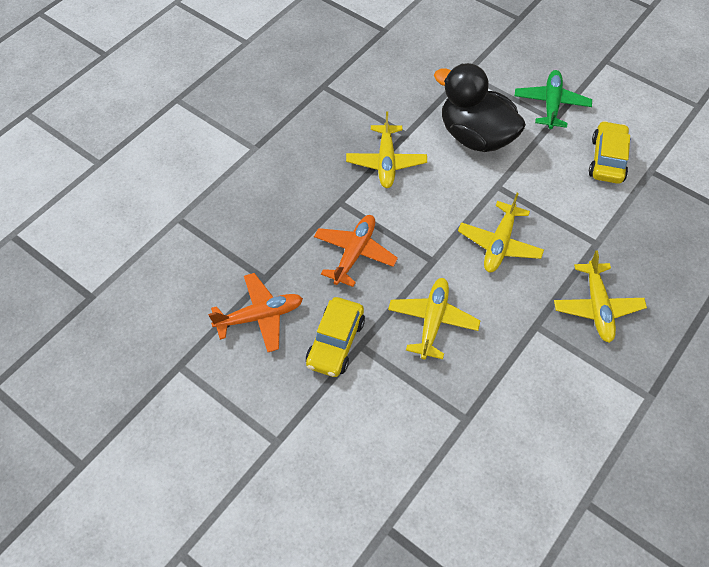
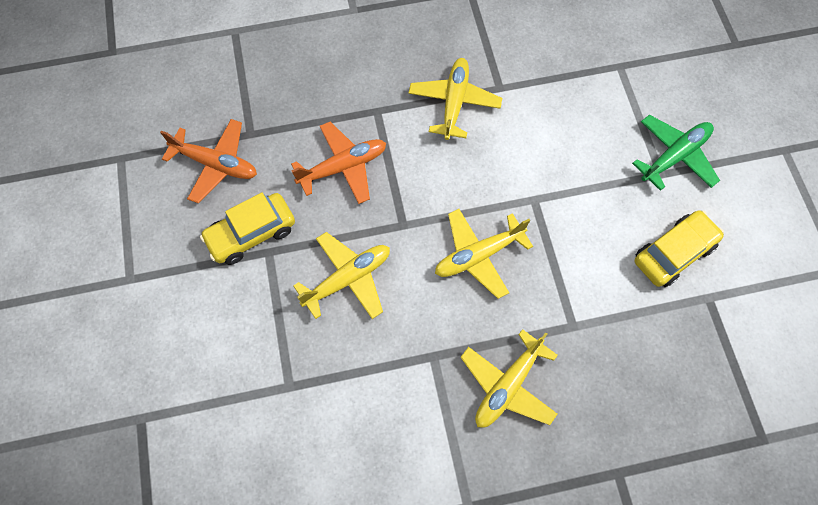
camera: 40 degrees right, 10 degrees up
yellow plane [346,111,427,188] -> yellow plane turned 150 degrees clockwise [408,58,502,140]
black duck [434,63,526,152] -> none

